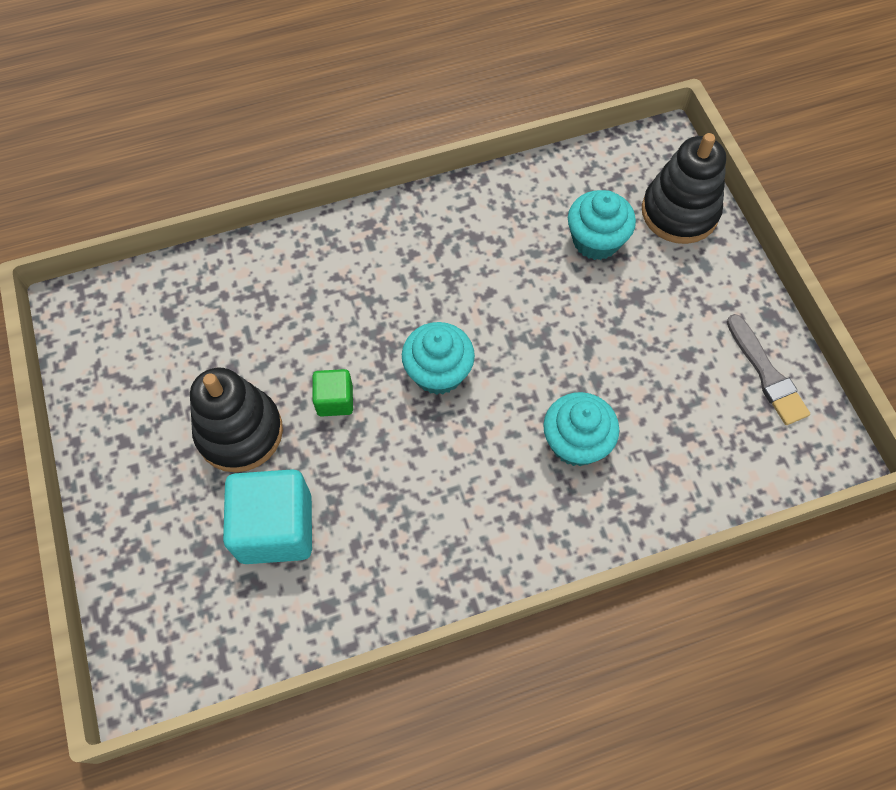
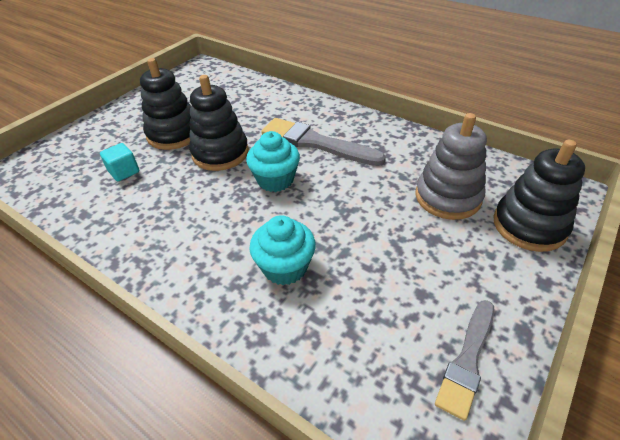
camera: 55 degrees right, 20 degrees down
turquoise cube [223,469,312,564] -> turquoise cube [100,143,139,181], size x0.52
green cube [313,369,353,417] -> black stacking toy [189,75,249,171]
turquoise cupcake [568,190,636,260] -> grey stacking toy [415,113,487,220]
none -> grey brush [261,118,386,166]

